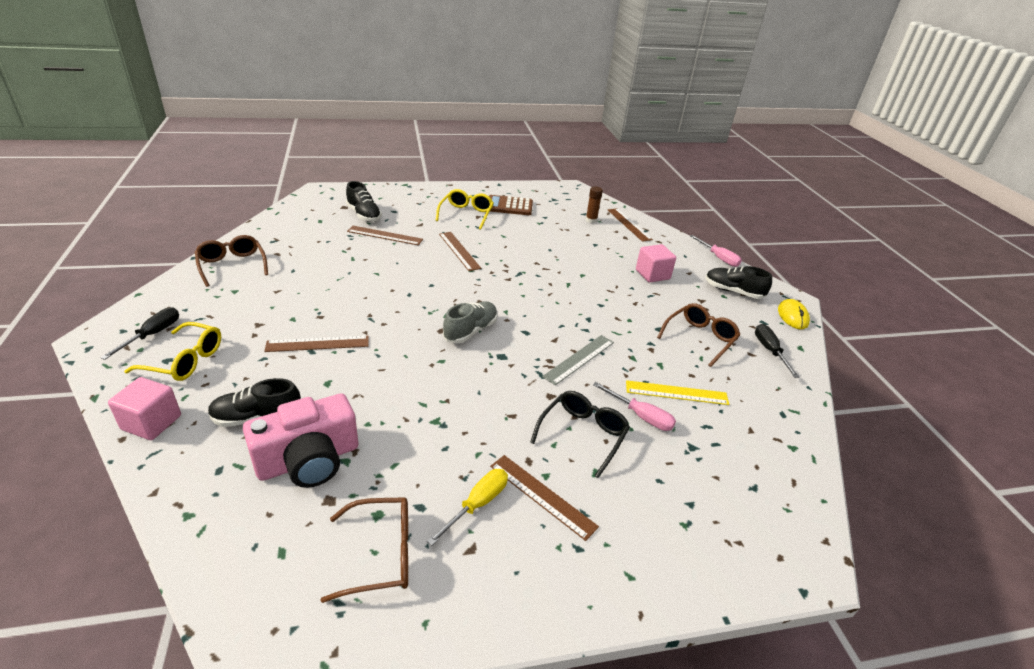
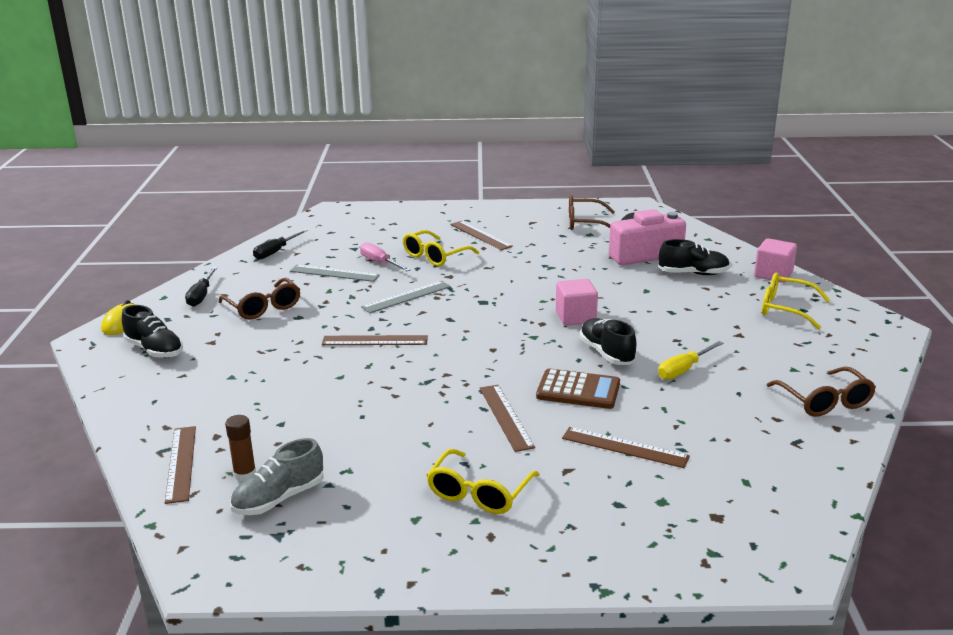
camera: 165 degrees left, 10 degrees down
black screwdriver [100,307,179,360] -> black screwdriver moved to [253,229,308,260]
brown ruler [264,336,369,352] -> brown ruler moved to [322,335,428,345]
black shoe [346,181,382,222] -> black shoe moved to [580,318,637,365]
yellow screwdriver [427,469,508,546] -> yellow screwdriver moved to [658,341,724,380]
grey shoe [443,302,498,343] -> grey shoe moved to [230,438,324,515]
brown calculator [489,195,533,215] -> brown calculator moved to [536,369,620,409]
black glasses [530,391,630,478] -> yellow glasses [403,230,479,266]
yellow ruler [626,380,729,405] -> grey ruler [290,265,380,282]
pink cube [636,244,676,282] -> pink cube moved to [556,279,598,326]
brown glasses [657,303,740,367] -> brown glasses turned 90 degrees counterclockwise [219,278,300,320]
pink screwdriver [690,235,742,267] -> none

